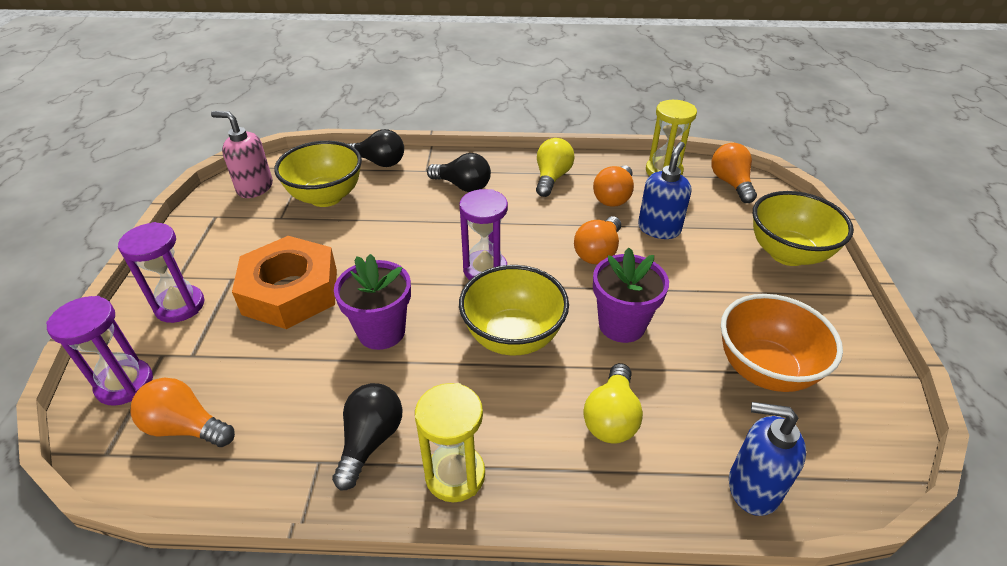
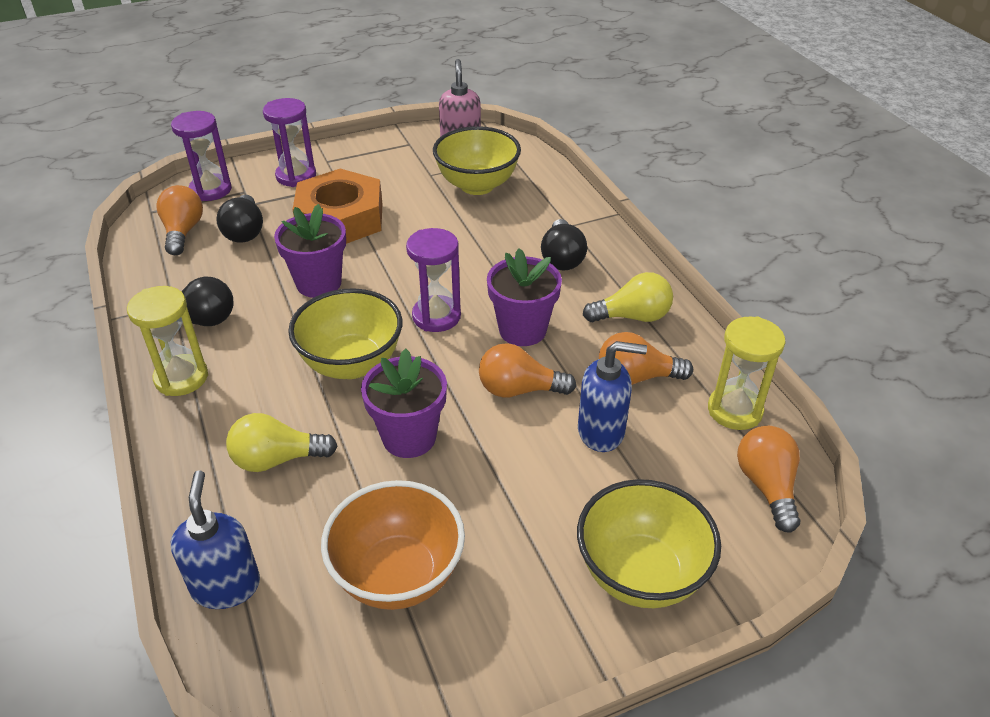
camera: 65 degrees right, 0 degrees up
black light bulb [348,129,404,167] -> black light bulb moved to [216,195,263,243]
orange light bulb [712,143,757,203] -> orange light bulb turned 60 degrees counterclockwise [737,426,801,533]
none -> purple flower pot [487,248,562,346]

